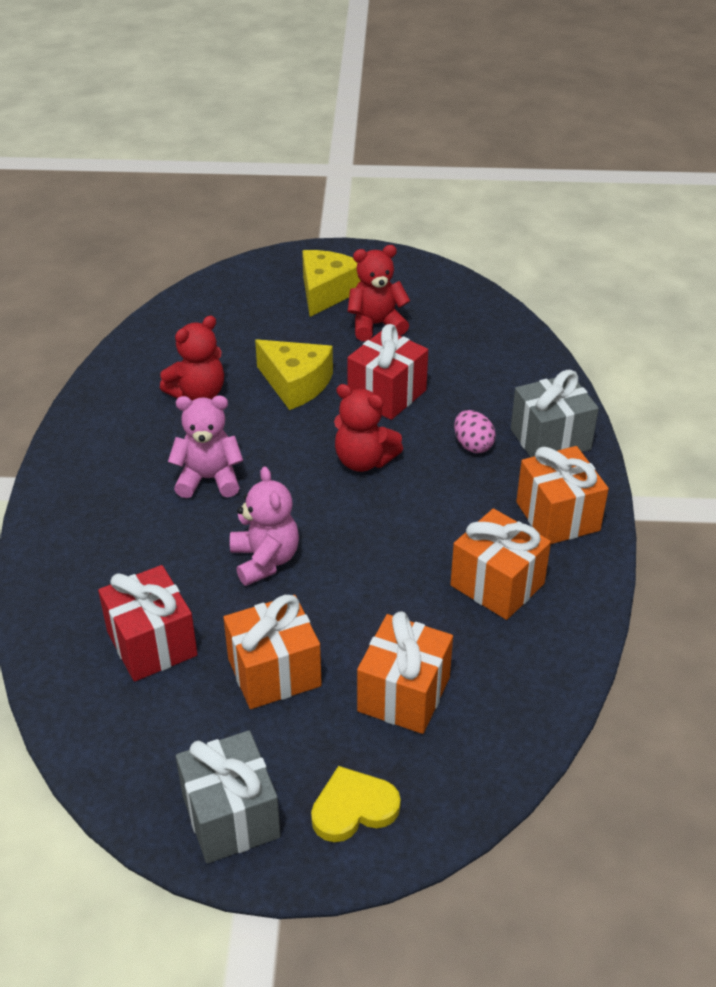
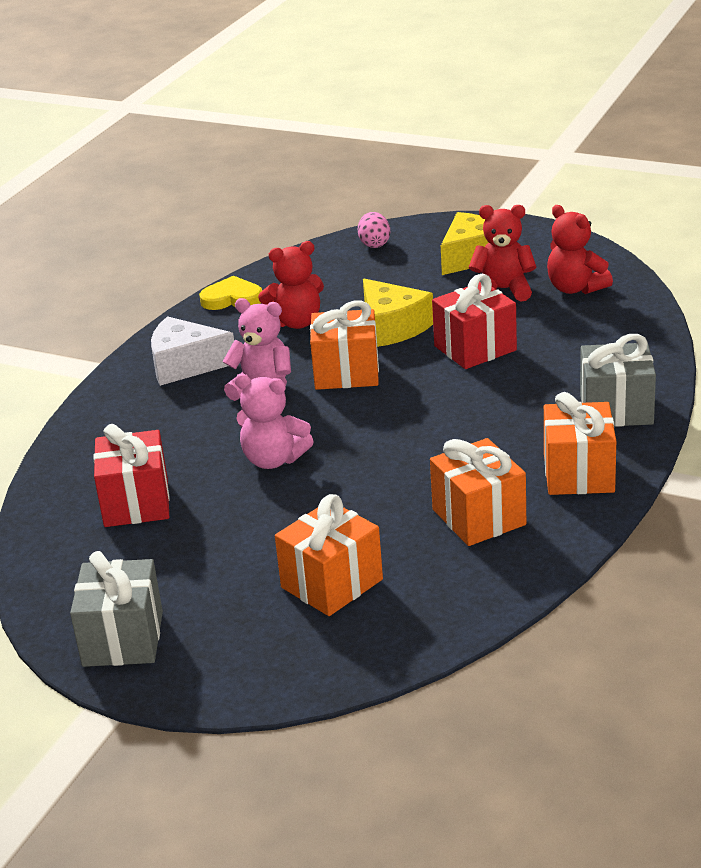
camera: 25 degrees right, 10 degrees down
orange gift [223,595,322,709] -> orange gift moved to [310,300,379,390]
pink teddy bear [230,467,299,586] -> pink teddy bear turned 105 degrees clockwise [235,374,314,469]
yellow heart [311,766,401,842] -> yellow heart moved to [199,276,262,310]
red teddy bear [334,384,403,472] -> red teddy bear moved to [547,205,613,294]
pink egg [454,410,496,453] -> pink egg moved to [358,212,390,248]
none -> white cheese [151,316,234,386]

